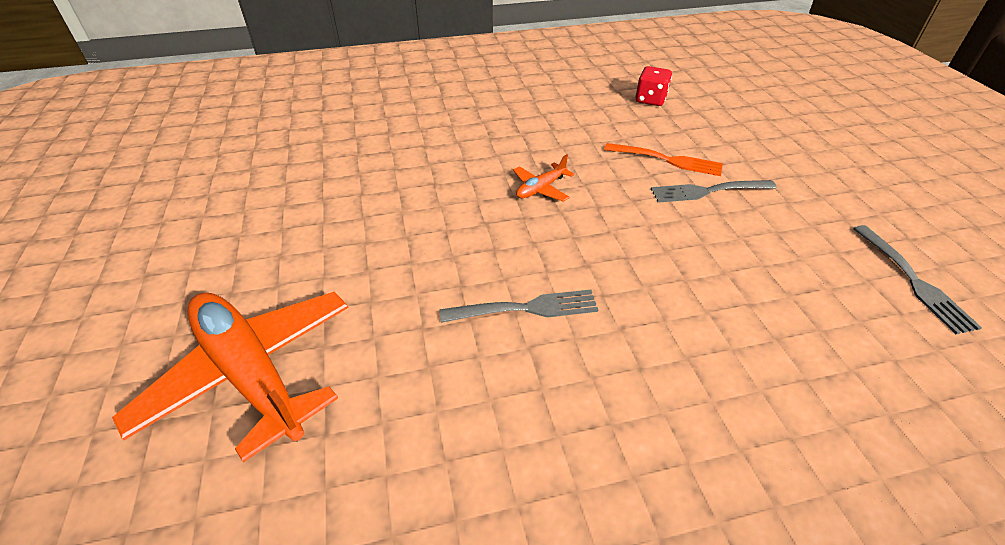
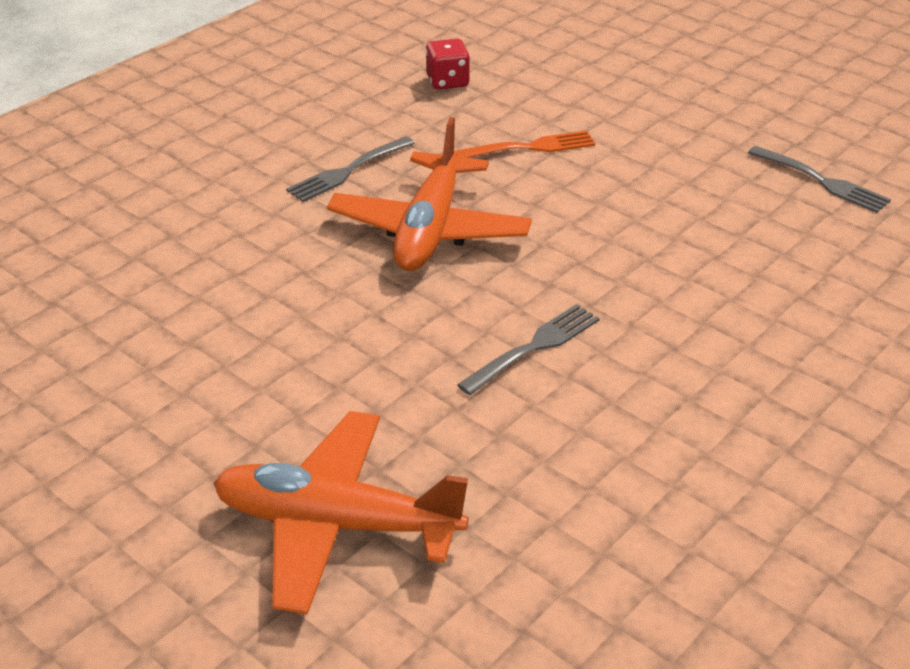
camera: 35 degrees left, 5 degrees down
orange plane [513,154,575,202] -> orange plane [327,117,532,271], size x2.24
grey fork [651,180,777,203] -> grey fork moved to [286,136,415,202]

